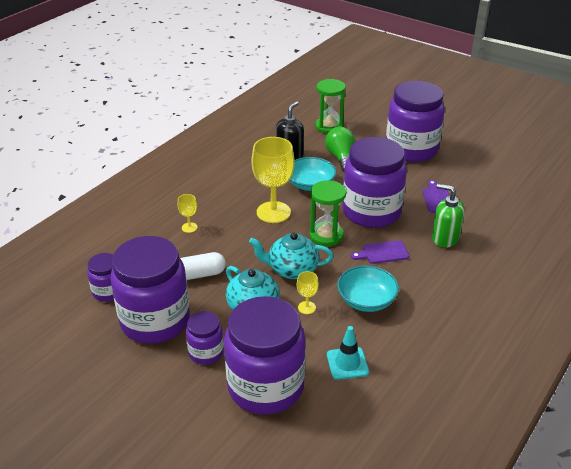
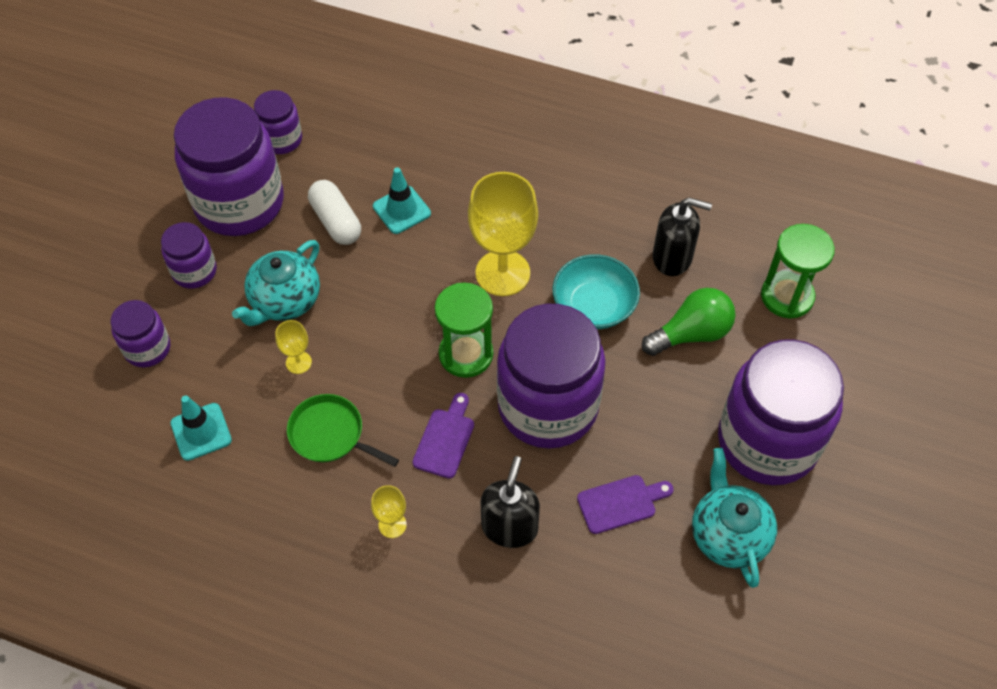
camera: 75 degrees right, 20 degrees up
yellow goblet [178,194,198,233] -> yellow goblet moved to [371,485,407,538]
purple jar [224,296,306,415] -> purple jar [111,300,170,367], size x0.48
turquoise teapot [249,233,333,279] -> turquoise teapot moved to [692,448,777,588]
turquoise bowl [337,265,399,312] -> green pan [287,394,399,467]
purple cutting board [351,240,409,264] -> purple cutting board turned 45 degrees clockwise [412,393,474,479]
green soap dispenser [432,184,464,248] -> black soap dispenser [480,456,540,548]
none -> turquoise traffic cone [373,167,431,234]

